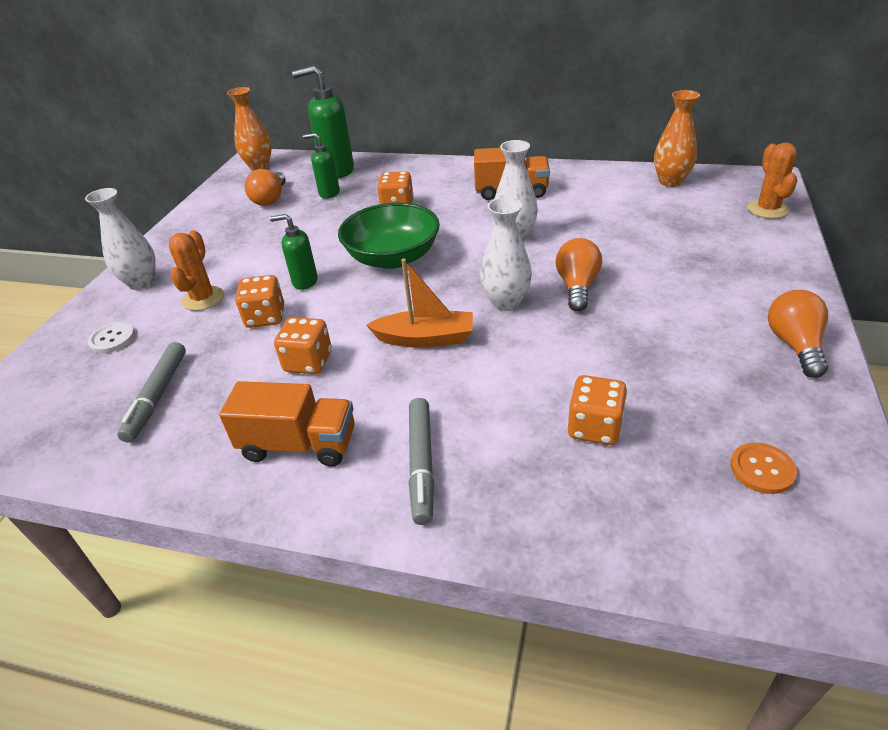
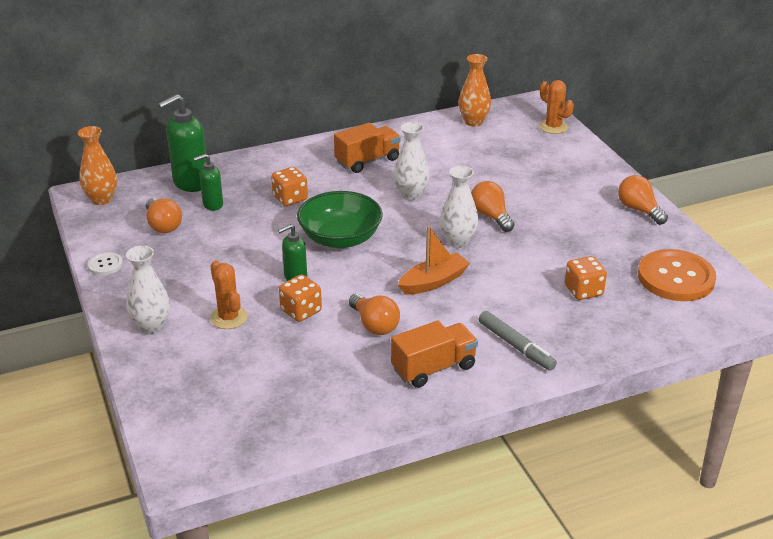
camera: 40 degrees left, 5 degrees down
white button [88,322,135,353] -> white button moved to [87,252,123,275]
grey marker [117,342,186,443] -> none
orange dice [274,317,332,374] -> orange light bulb [349,294,400,335]
orange button [730,443,797,494] -> orange button [638,249,716,301], size x2.18

